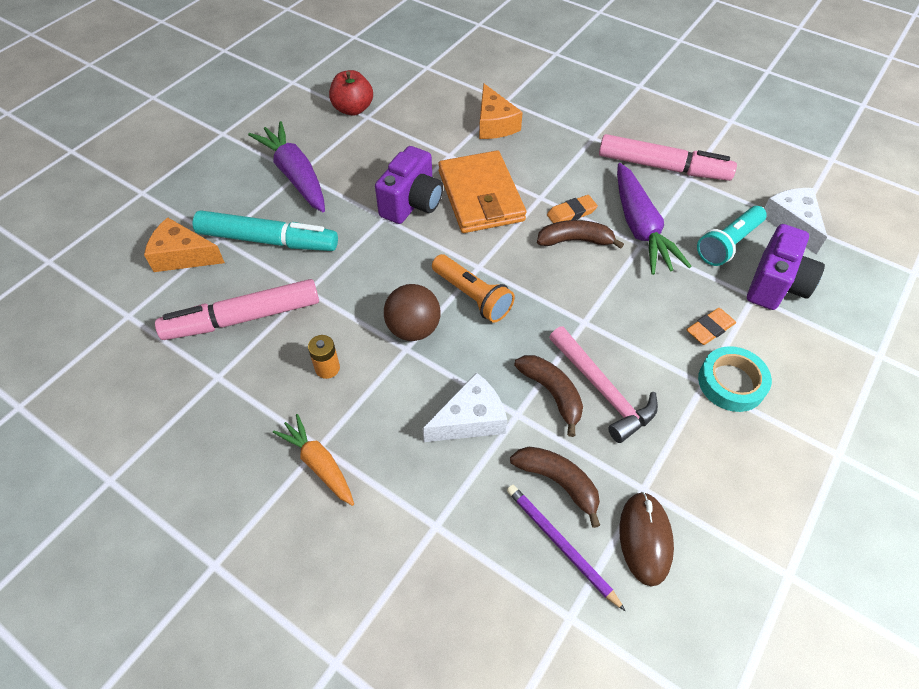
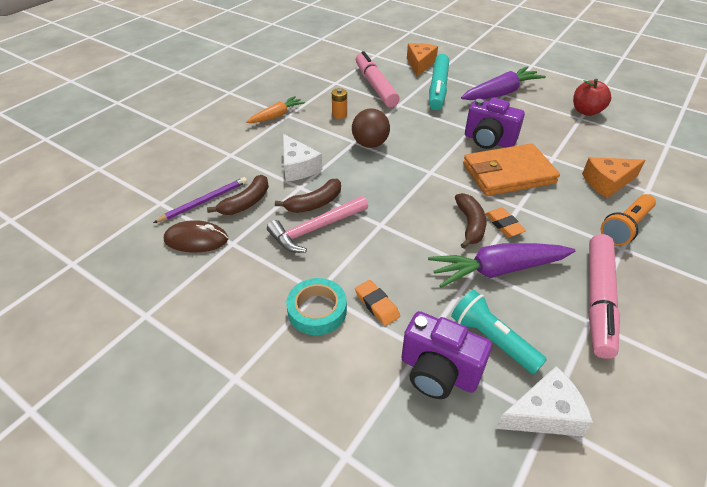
camera: 90 degrees right, 10 degrees down
orange flashlight [432,254,515,323] -> orange flashlight moved to [601,194,656,246]

